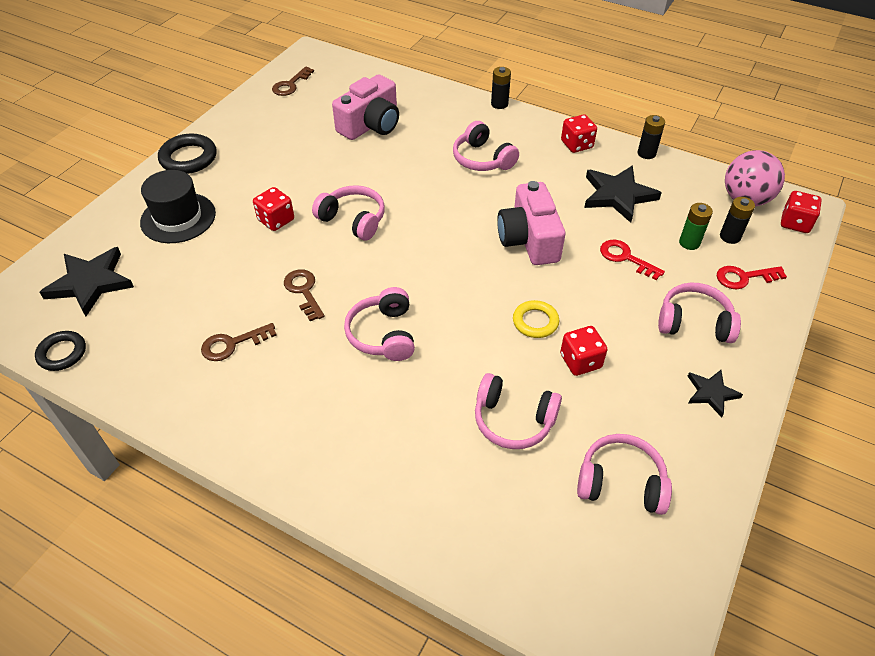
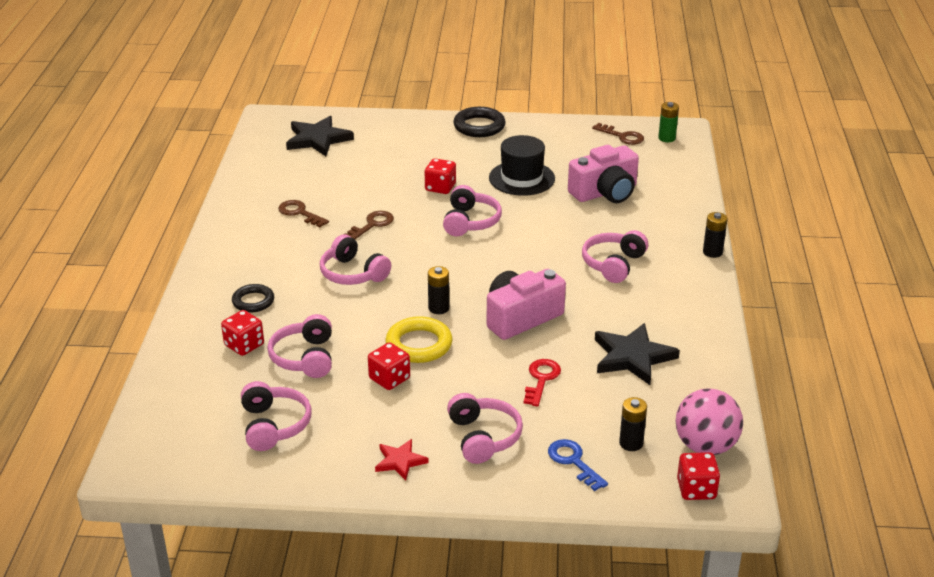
camera: 65 degrees right, 15 degrees down
black ring [35,331,86,371] -> black ring moved to [232,284,274,312]
black hat [140,170,216,243] -> black hat moved to [489,135,555,196]
brown key [272,66,314,96] -> brown key turned 150 degrees counterclockwise [592,123,644,145]
pink camera [332,74,399,140] -> pink camera turned 45 degrees counterclockwise [568,145,639,203]
pink headphones [344,287,415,361] -> pink headphones turned 105 degrees counterclockwise [320,235,391,285]
yellow ring [513,300,559,338] -> yellow ring [385,316,453,363], size x1.51
red dice [561,114,597,153] -> red dice moved to [221,310,264,356]
black battery [638,115,665,159] -> black battery moved to [428,266,449,314]
green battery [679,203,713,250] -> green battery moved to [658,102,679,142]
black star [688,370,743,417] -> red star [375,439,429,480]
red key [717,266,787,289] -> blue key [548,439,608,491]

